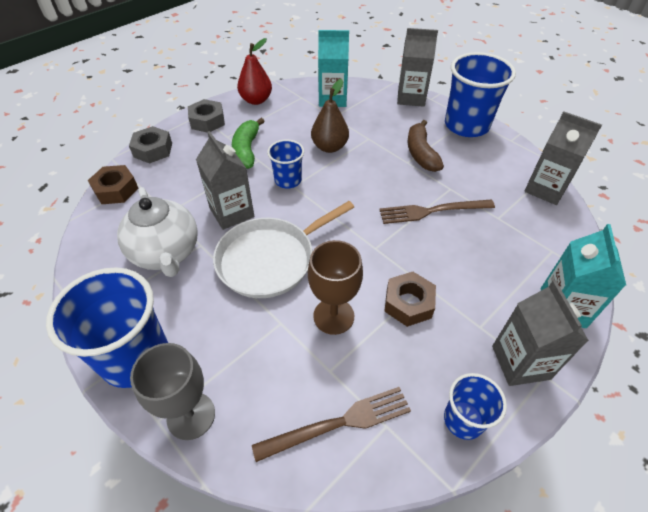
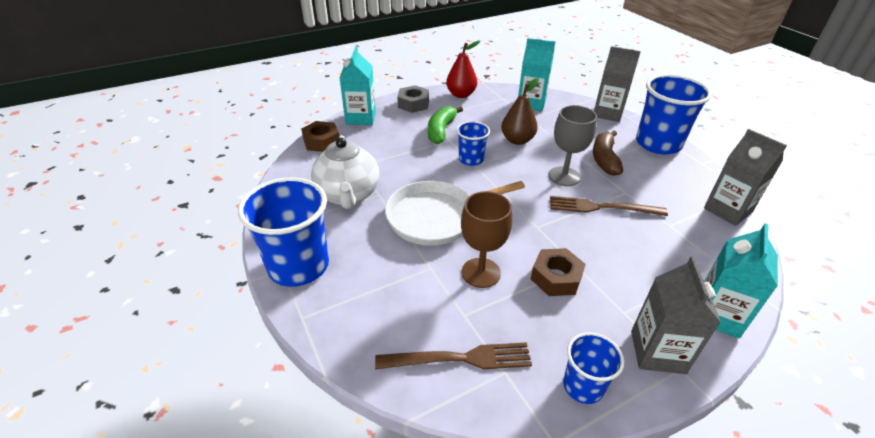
camera: 15 degrees right, 10 degrees down
grey nut [129,126,172,164] -> turquoise carton [339,46,376,125]
grey goblet [130,343,215,440] -> grey goblet moved to [548,105,597,186]
grey carton [196,131,254,230] -> none

